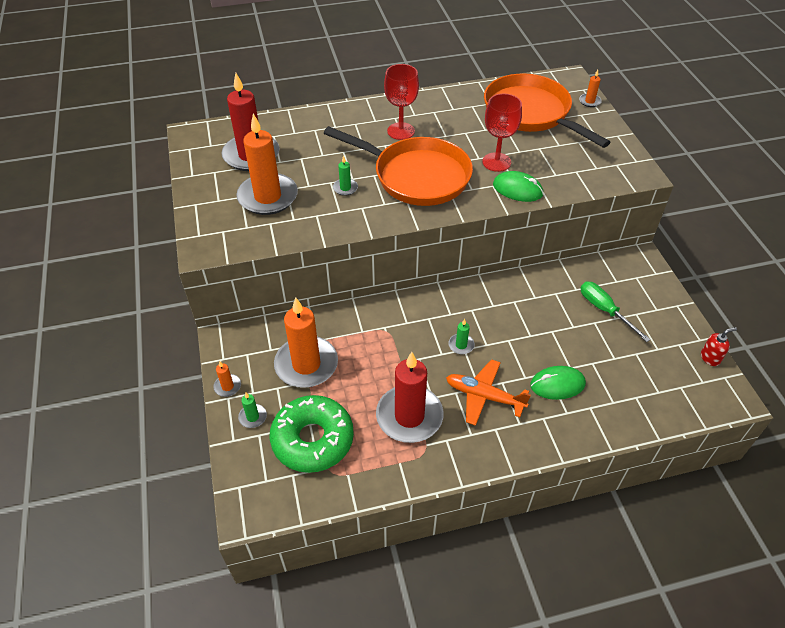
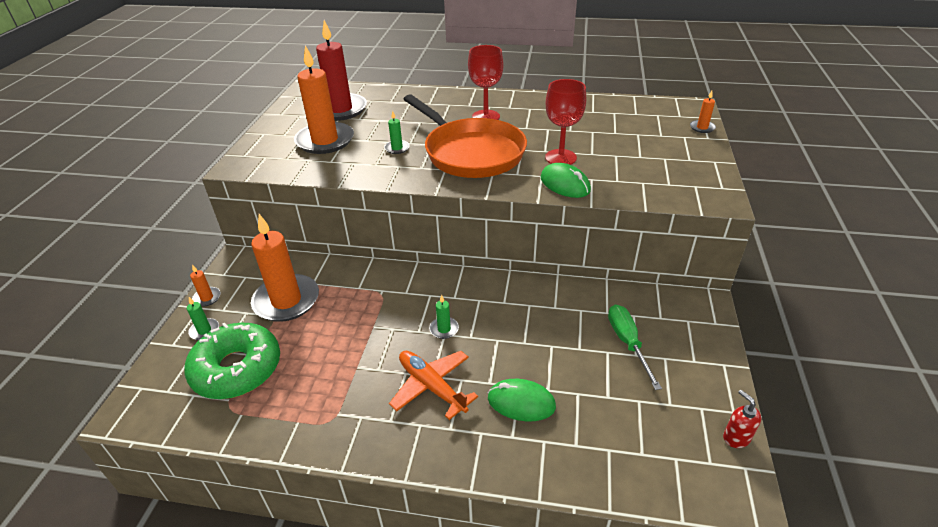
camera: 25 degrees right, 10 degrees down
red candle [376,352,444,443] -> none
orange pan [484,74,610,148] -> none
red soap dispenser [701,327,737,366] -> red soap dispenser turned 120 degrees counterclockwise [723,390,761,448]

